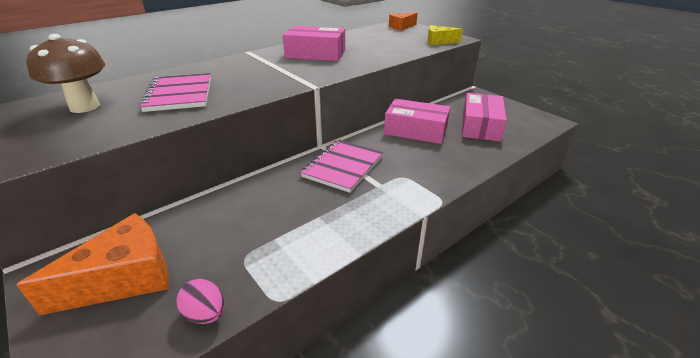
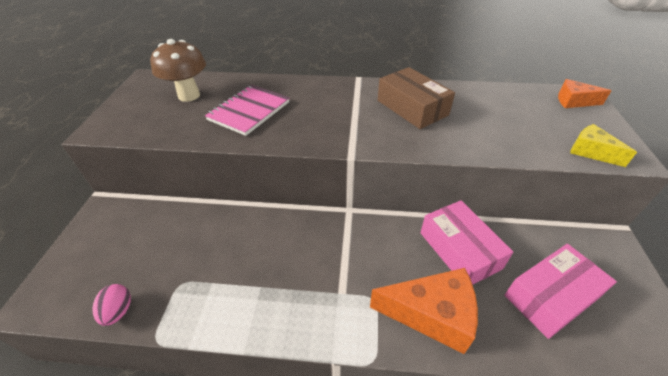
camera: 45 degrees right, 10 degrees up
orange cheese [16,213,169,315] -> orange cheese moved to [370,268,478,354]
pink box [282,26,345,61] -> brown box [378,67,455,129]
pink notebook [301,140,384,193] -> none

